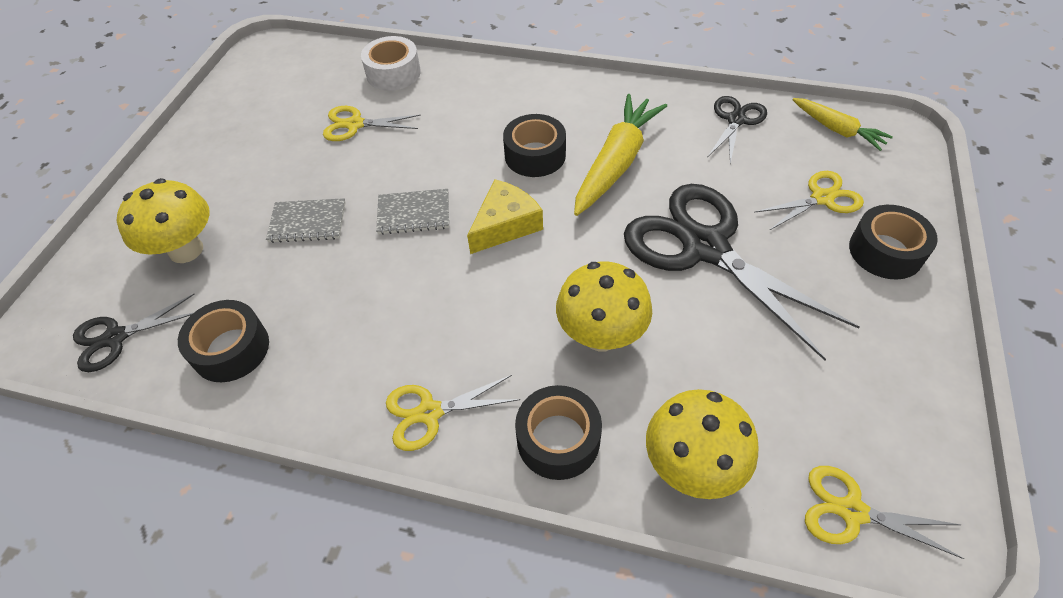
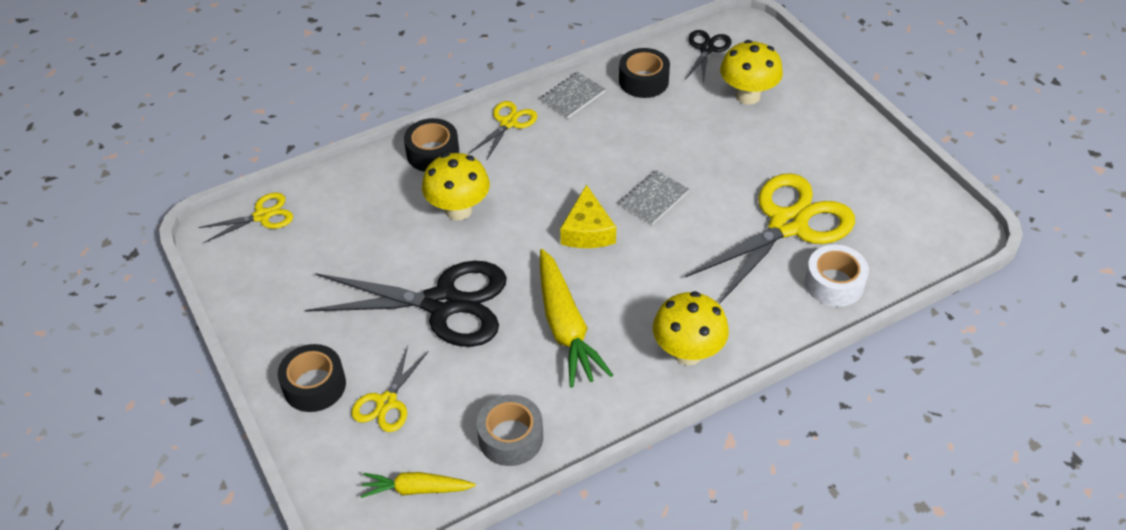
camera: 135 degrees right, 5 degrees down
grey notebook [266,198,346,243] -> grey notebook moved to [540,72,605,118]
yellow scissors [323,106,421,141] -> yellow scissors [685,173,855,304], size x2.03
black tape [503,114,566,177] -> none
yellow mushroom [646,389,759,499] -> yellow mushroom moved to [653,291,729,366]
black scissors [708,96,767,164] -> grey tape [477,395,543,466]

